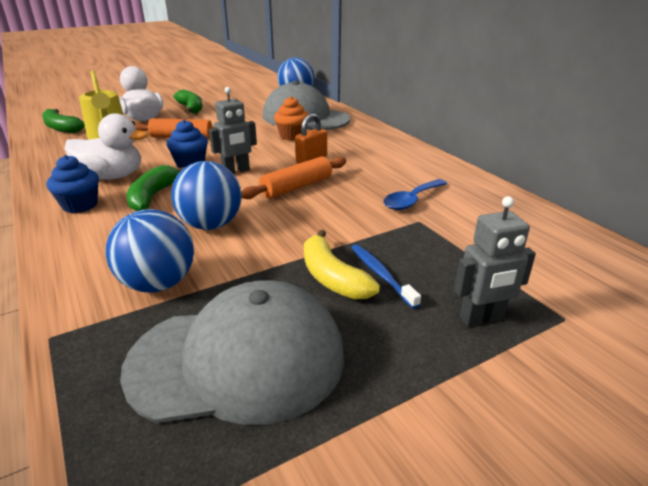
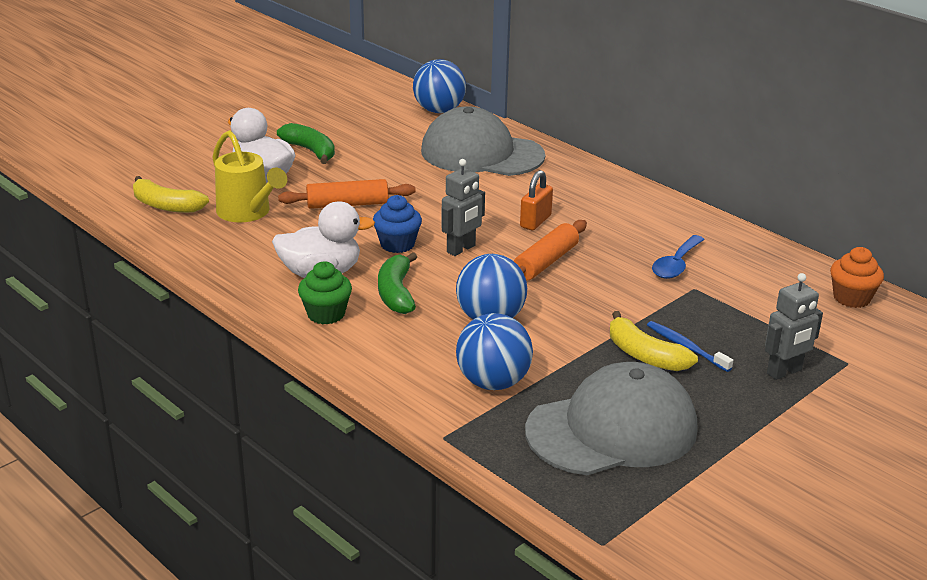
camera: 15 degrees left, 0 degrees up
green banana [42,109,85,133] -> yellow banana [133,176,209,213]
blue cupcake [46,155,99,213] -> green cupcake [298,261,352,324]
orange cupcake [274,96,309,141] -> orange cupcake moved to [830,247,884,308]

